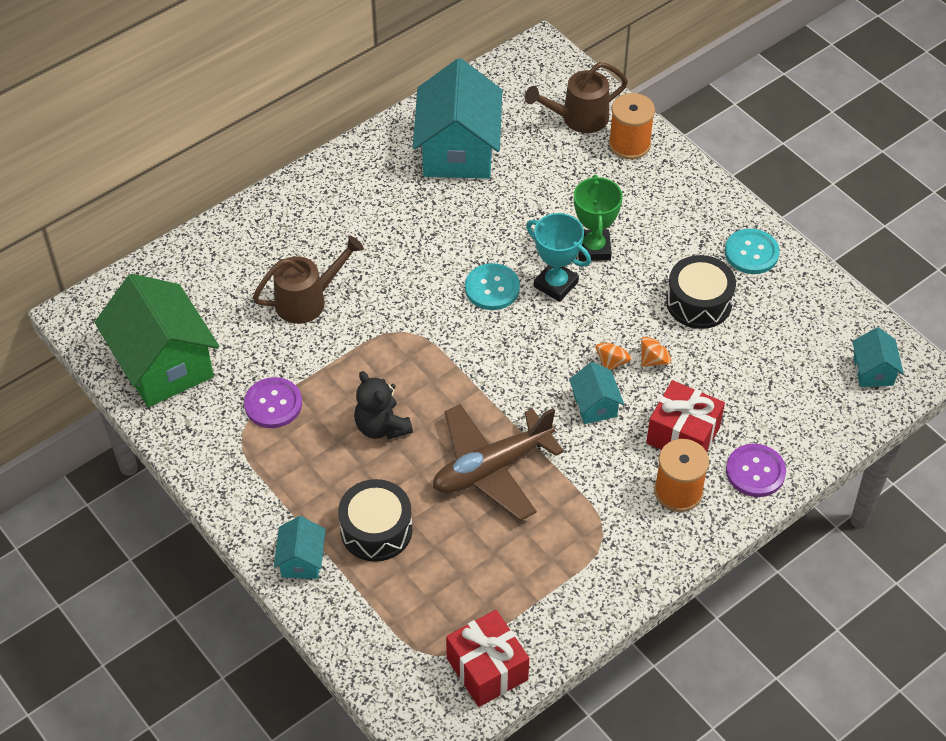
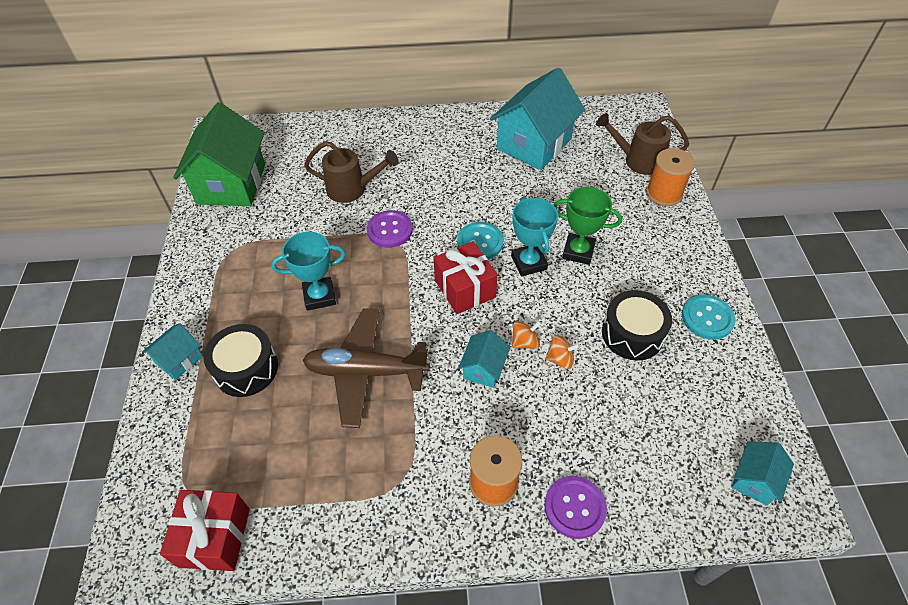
camera: 35 degrees right, 0 degrees up
purple button [244,377,302,428] -> purple button moved to [367,210,413,248]
black teddy bear [354,371,413,440] -> turquoise trophy [271,232,346,311]
green trophy [574,175,623,261] -> green trophy turned 75 degrees clockwise [553,187,622,265]
red gift [646,380,725,452] -> red gift moved to [434,241,498,314]

